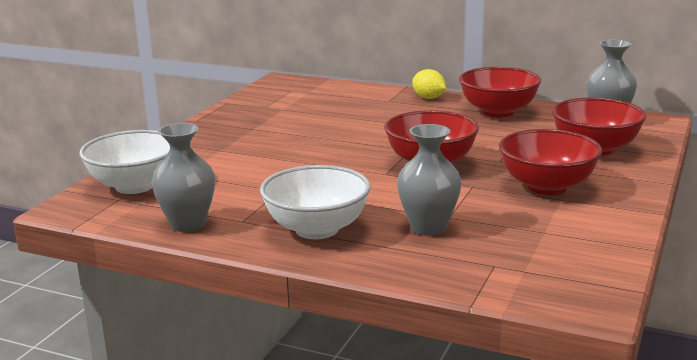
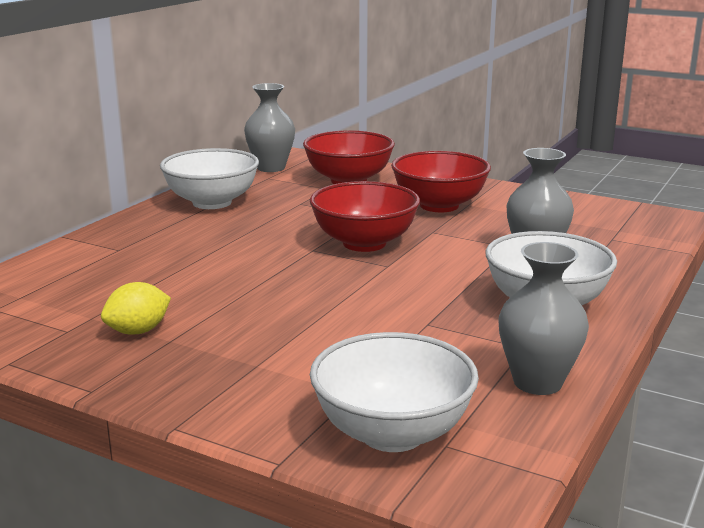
camera: 85 degrees left, 0 degrees up
yellow lemon [412,69,446,99] -> yellow lemon moved to [101,282,171,335]
red bowl [459,67,541,117] -> white bowl [160,148,259,209]

